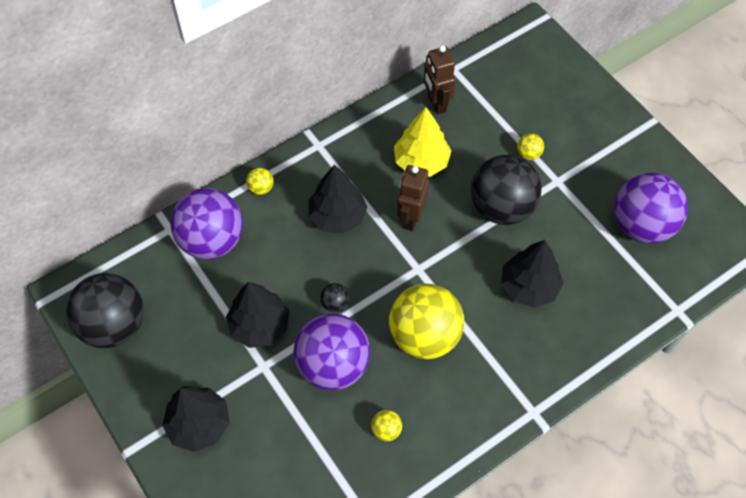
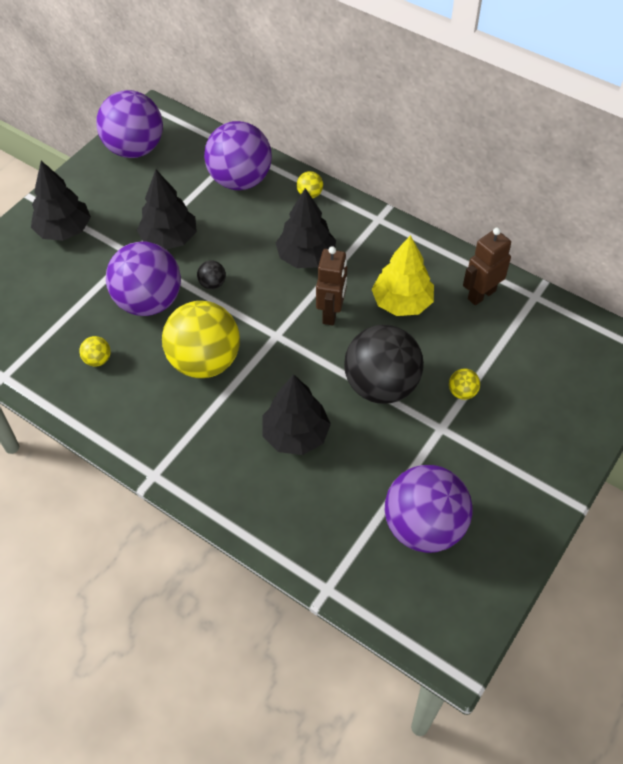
camera: 70 degrees right, 5 degrees down
black ball [66,273,144,348] -> purple ball [97,90,163,158]
brown robot [397,165,429,231] -> brown robot turned 105 degrees clockwise [316,246,347,325]

